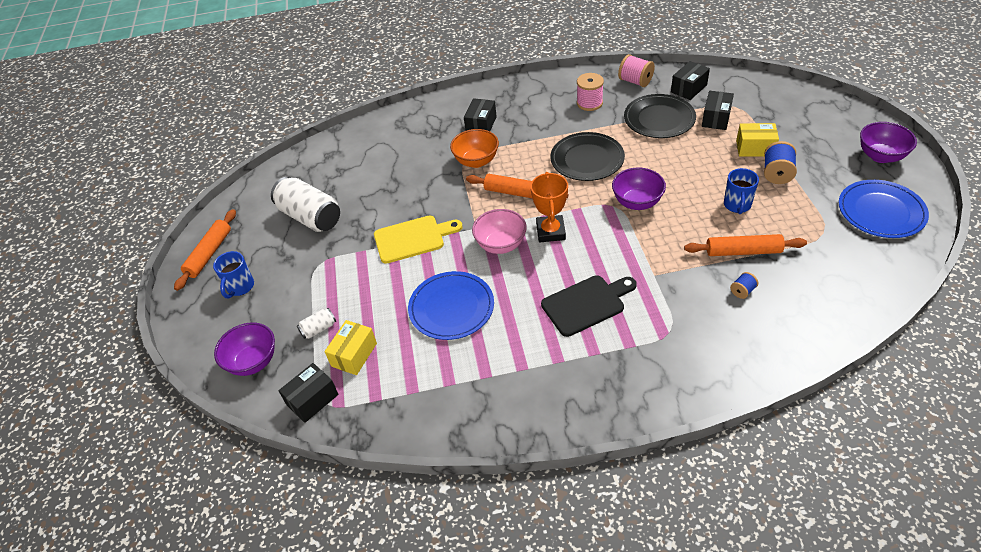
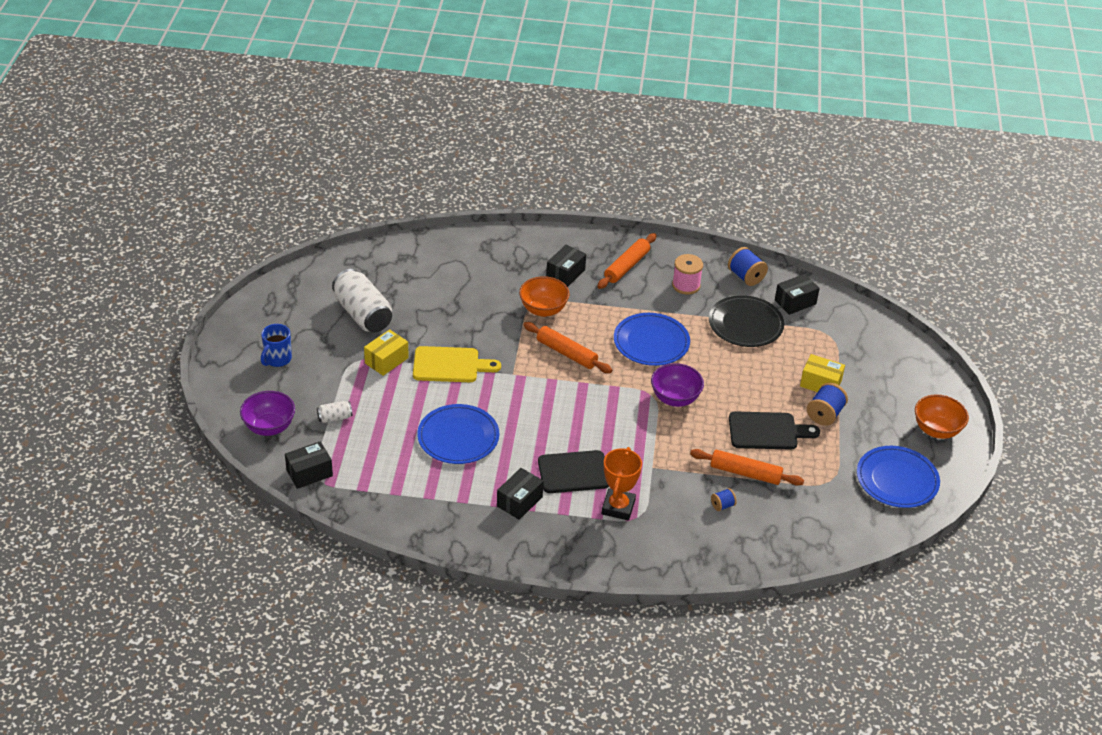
camera: 10 degrees right, 5 degrees down
orange rolling pin [174,209,236,291] -> orange rolling pin moved to [597,233,657,289]
yellow box [325,320,377,375] -> yellow box moved to [364,329,409,376]
pink bowl [472,209,527,254] -> none
orange trophy [530,172,568,242] -> orange trophy moved to [602,447,642,520]
black plate [550,132,625,181] -> blue plate [614,313,690,366]
pink spool [618,54,655,87] -> blue spool [728,247,768,286]
black box [702,91,734,130] -> black box moved to [497,468,543,520]
blue mug [724,168,759,214] -> black cutting board [729,411,820,450]
purple bowl [860,122,917,163] -> orange bowl [915,394,969,439]

